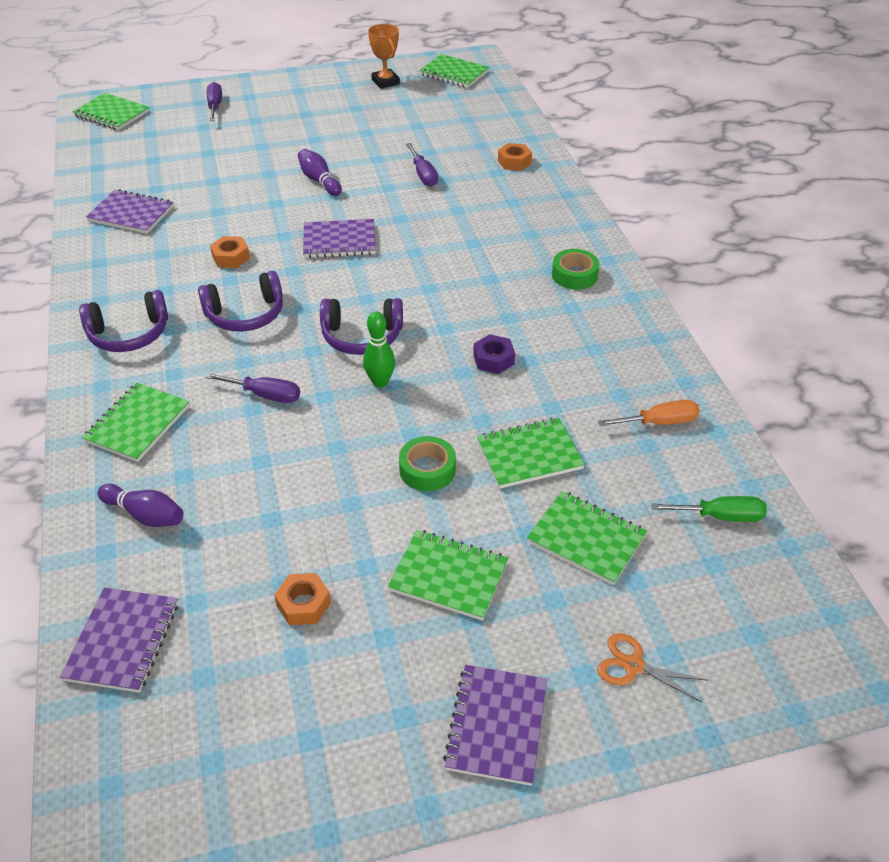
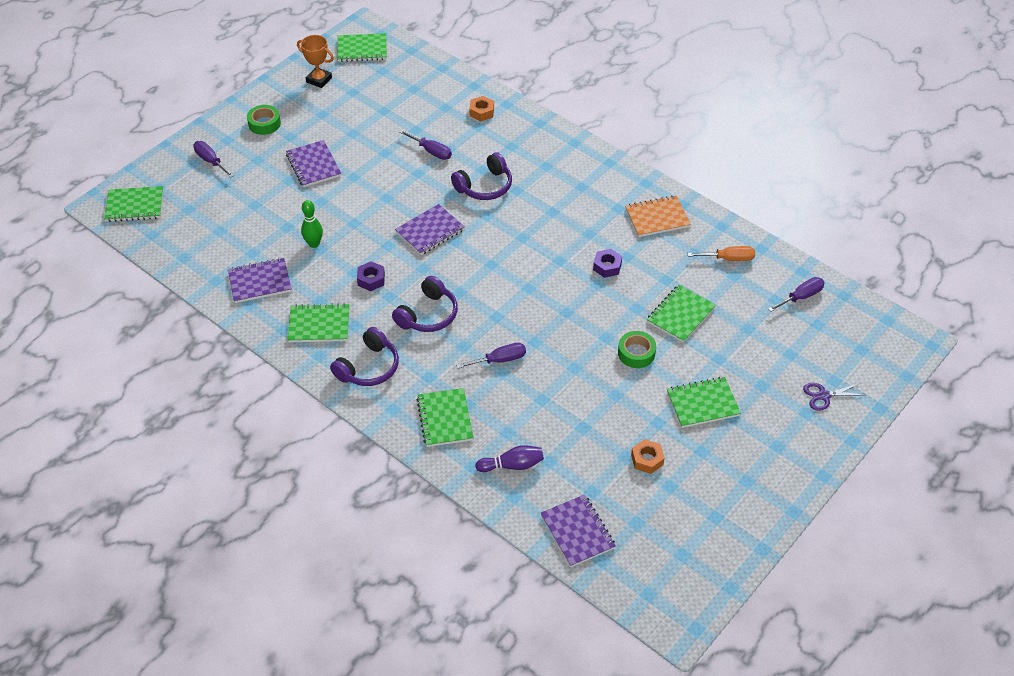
camera: 35 degrees left, 5 degrees up
orange nut [210,236,250,268] -> purple nut [357,261,385,291]
purple bowling pin [298,149,342,196] -> none
purple headphones [320,298,403,355] -> purple headphones moved to [451,153,512,200]
green bowling pin [363,311,395,388] -> green bowling pin moved to [301,200,323,248]
purple notebook [443,665,547,786] -> purple notebook moved to [286,140,341,187]
green notebook [527,491,647,585] -> green notebook moved to [288,303,349,342]
green tape [552,249,600,290] -> green tape moved to [247,105,281,135]
orange scissors [597,633,709,703] -> purple scissors [803,383,865,411]
orange screwdriver [598,400,700,426] -> orange screwdriver turned 45 degrees clockwise [688,246,755,261]
green screwdriver [651,496,767,522] -> purple screwdriver [768,277,825,312]
none -> orange notebook [625,195,691,237]

